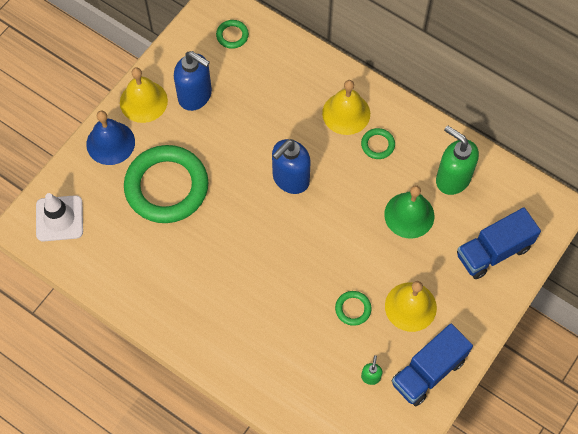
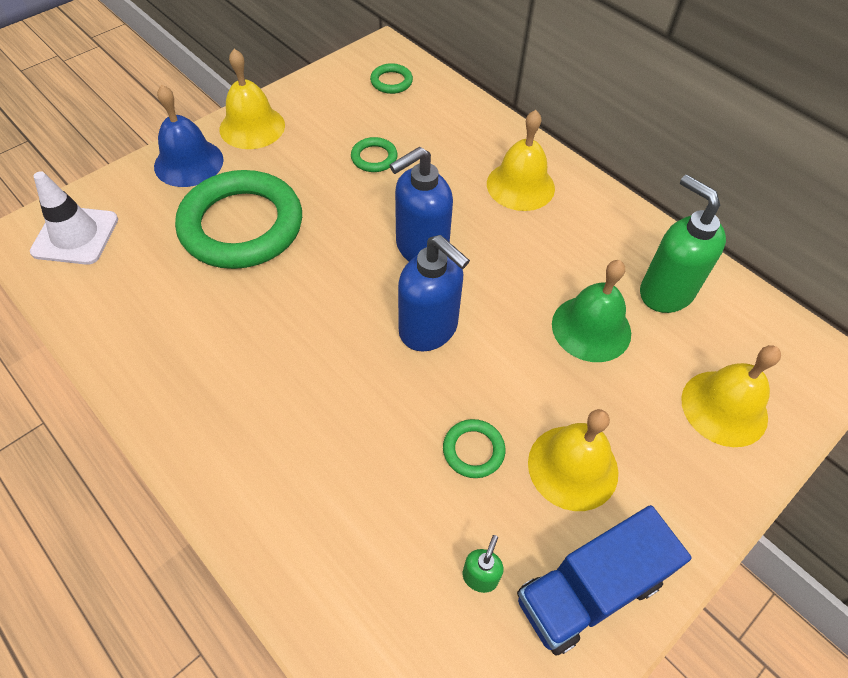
camera: 10 degrees right, 10 degrees down
blue soap dispenser [174,51,212,111] -> blue soap dispenser moved to [398,235,470,351]
green ring [361,128,395,159] -> green ring moved to [351,137,398,172]
blue truck [457,207,541,279] -> yellow bell [681,345,781,447]

